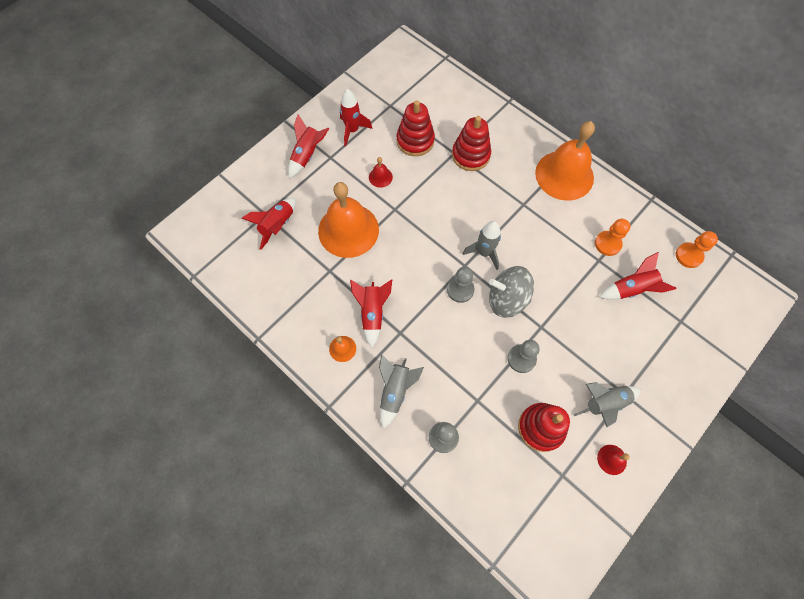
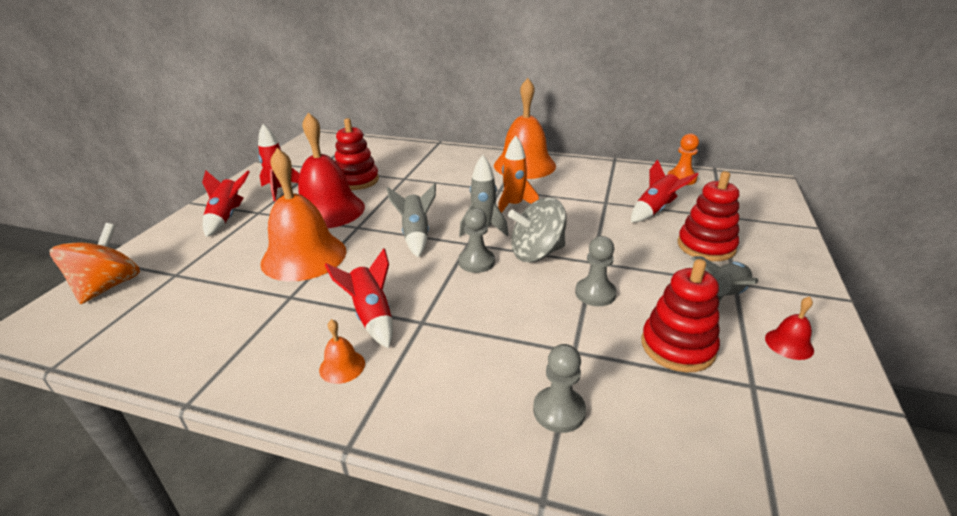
camera: 25 degrees left, 35 degrees down
red rocket [242,198,296,250] -> none
red bell [369,157,393,188] -> red bell [298,112,365,228], size x2.43
grey rocket [379,354,424,429] -> grey rocket moved to [387,183,436,257]
red stacking toy [452,116,491,171] -> red stacking toy moved to [677,171,739,261]
orange pawn [595,219,630,256] -> none
none -> orange spinning top [49,223,140,304]
none -> orange rocket [498,136,539,213]

